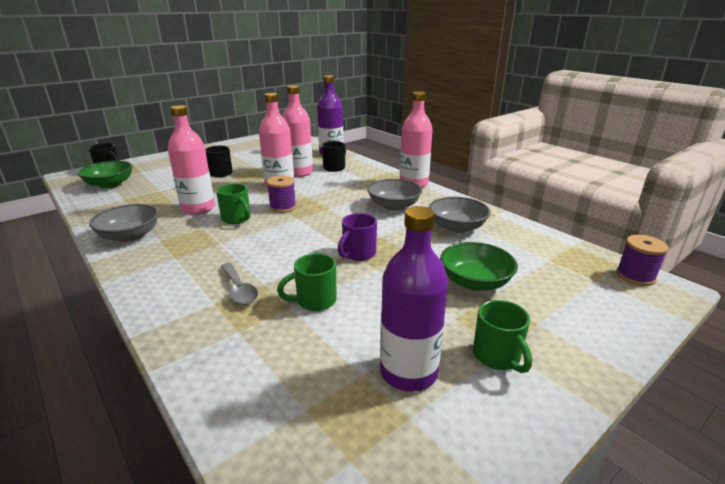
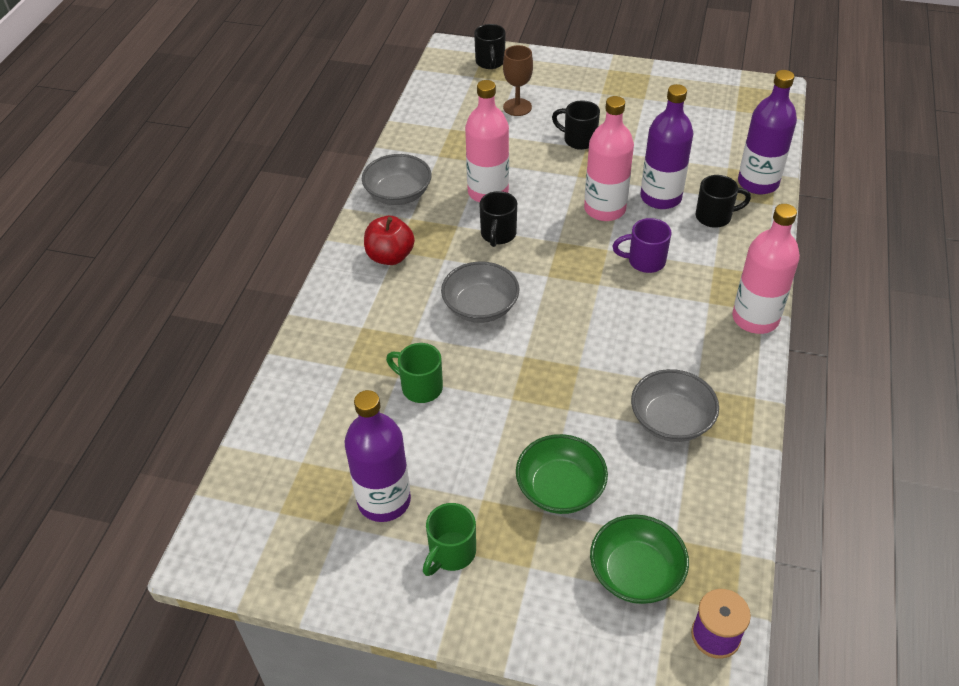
camera: 55 degrees right, 20 degrees up
green bowl [77,161,133,189] -> green bowl moved to [590,514,689,604]
green mug [216,184,251,224] -> black mug [480,191,517,247]
grey spoon [221,263,258,305] -> none
purple spool [267,176,296,213] -> none
pink bottle [282,85,313,177] -> purple bottle [640,84,693,209]
purple mug [337,213,377,261] -> purple mug moved to [613,218,671,273]
grey bowl [367,179,422,211] -> grey bowl moved to [441,261,519,323]
none -> red apple [364,216,415,265]
none -> brown goblet [503,45,533,116]

